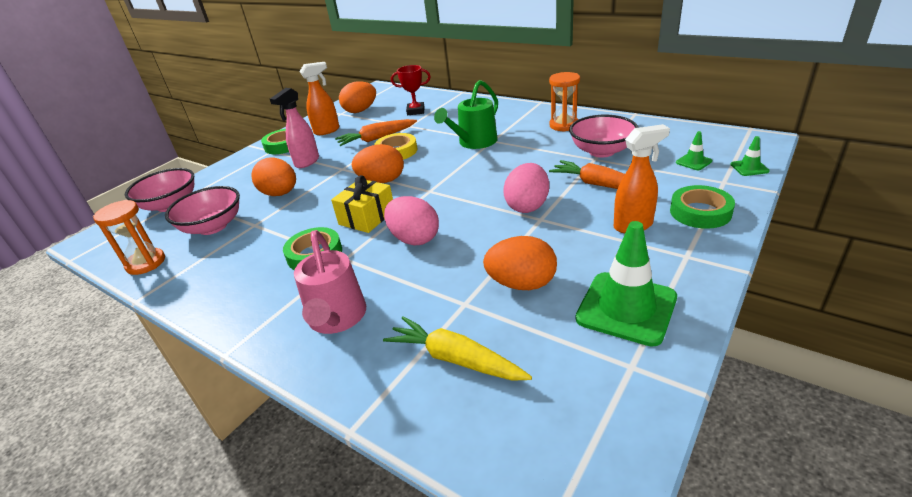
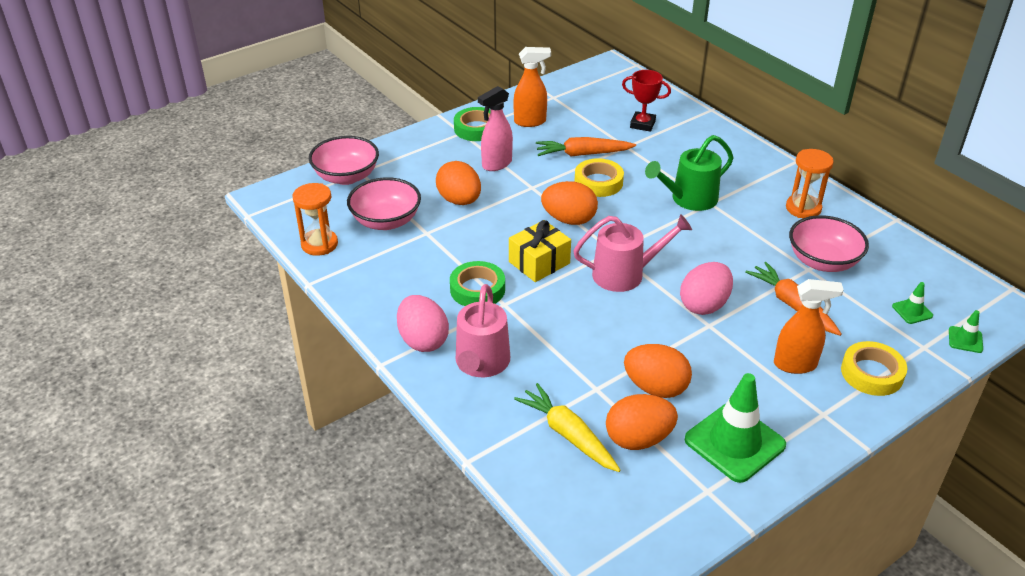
camera: 15 degrees right, 5 degrees up
orange egg [339,81,376,113] -> orange egg moved to [606,394,678,450]
pink egg [384,196,439,246] -> pink egg moved to [397,295,449,352]
green tape [670,185,735,229] -> yellow tape [841,341,907,396]
none -> pink watering can [573,214,692,292]

